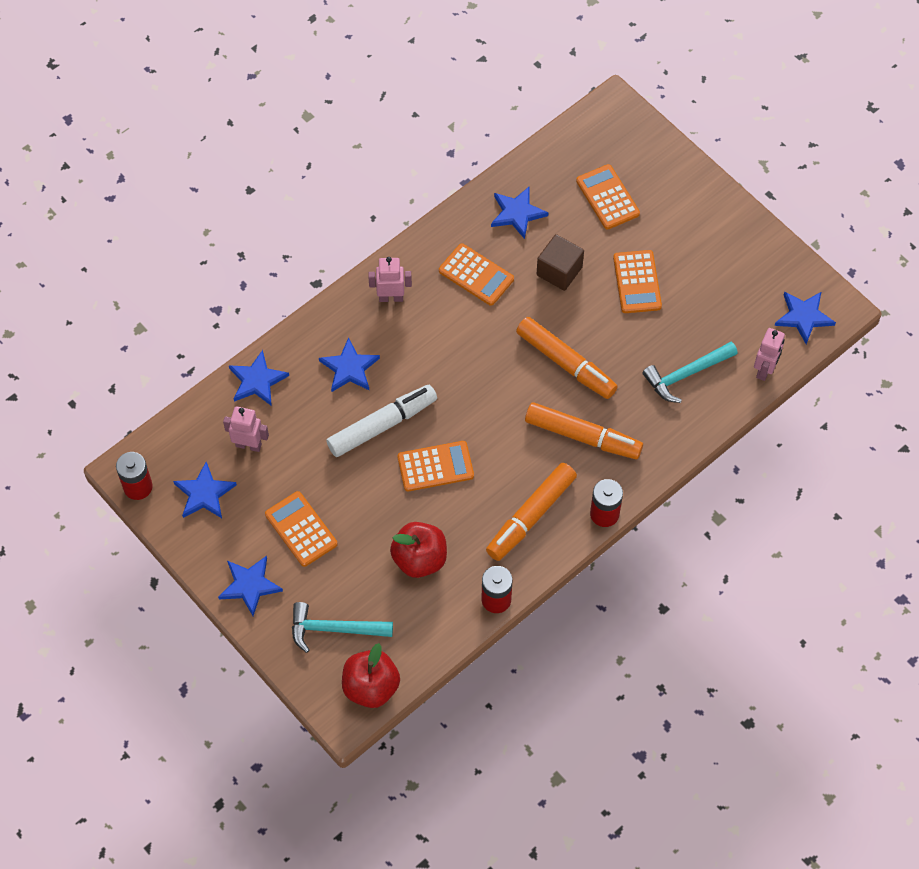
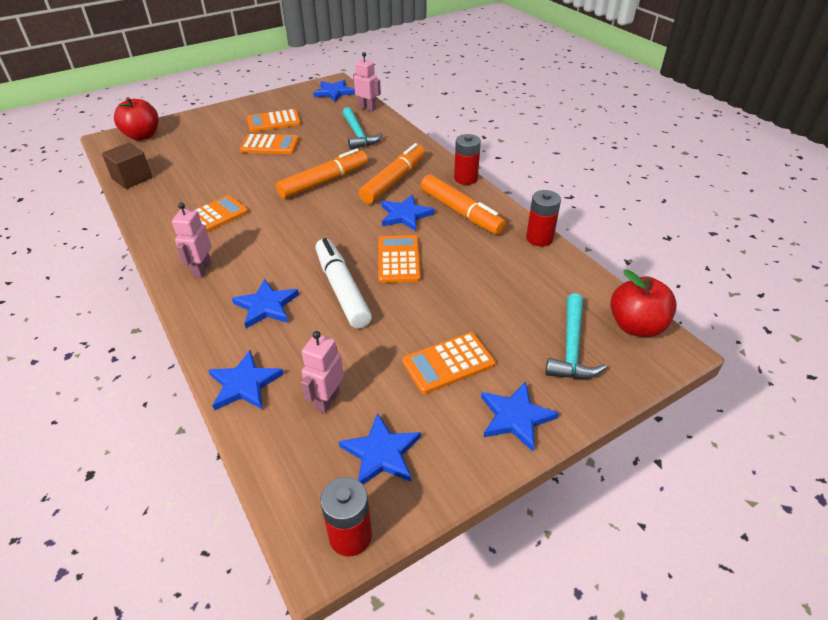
camera: 80 degrees left, 20 degrees down
red apple [390,522,447,578] -> red apple moved to [114,97,159,141]
blue star [491,186,548,239] -> blue star moved to [381,195,435,231]
brown cube [537,234,584,291] -> brown cube moved to [102,143,152,189]
orange calculator [576,164,640,229] -> orange calculator moved to [247,109,301,132]

